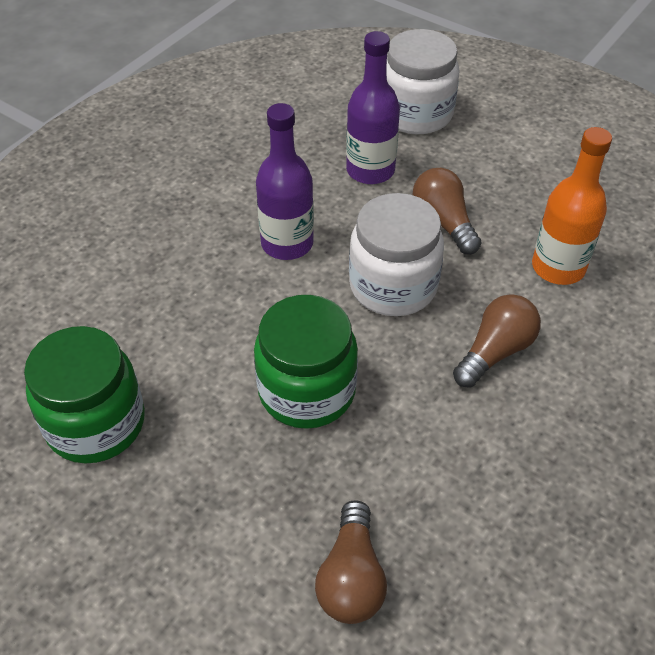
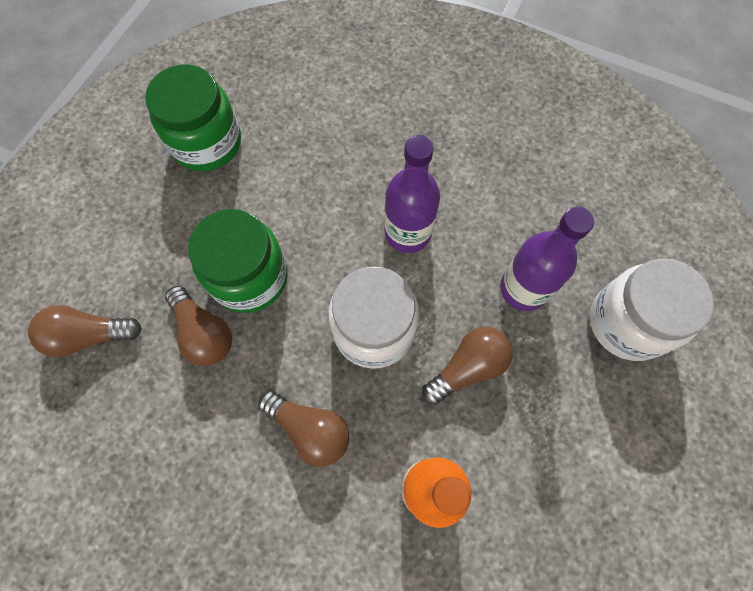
camera: 80 degrees right, 20 degrees up
none -> brown light bulb [165,286,232,366]

